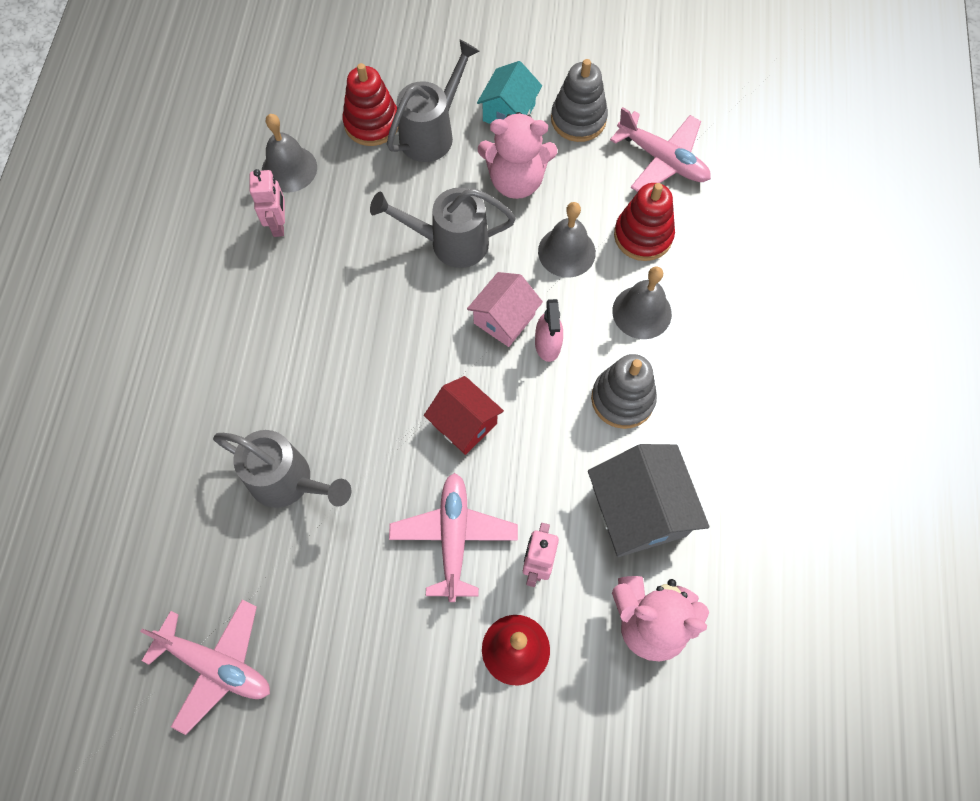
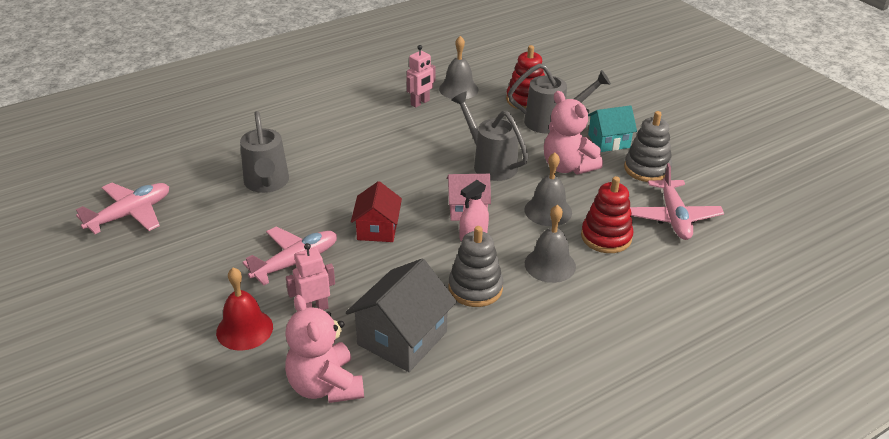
camera: 50 degrees right, 30 degrees down
pink plane [140,600,270,735] -> pink plane turned 120 degrees counterclockwise [76,183,169,234]

